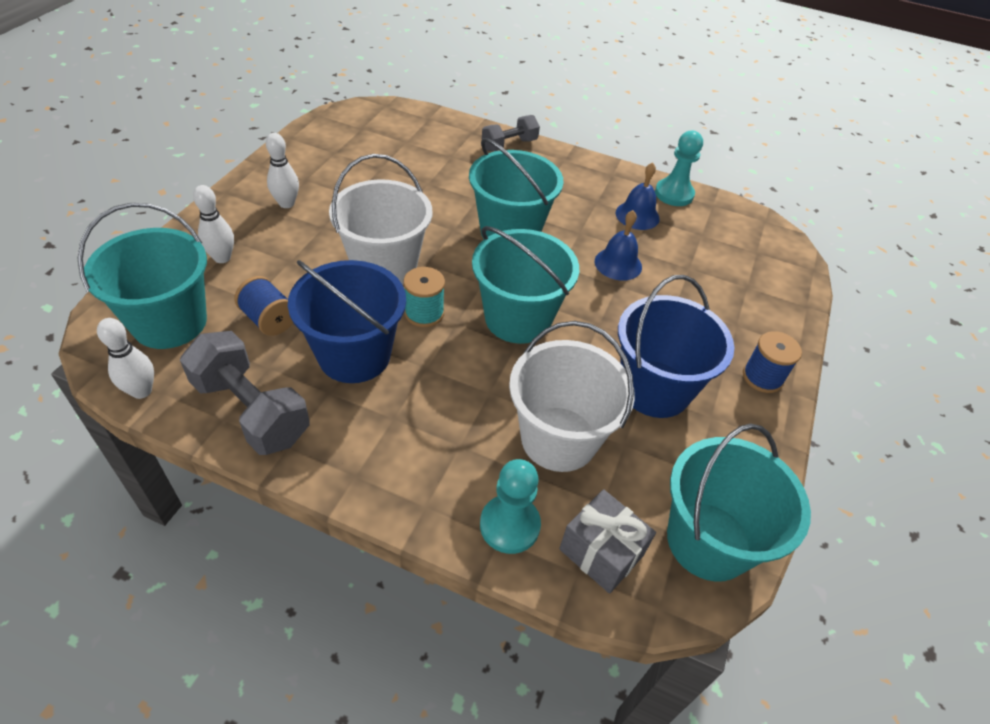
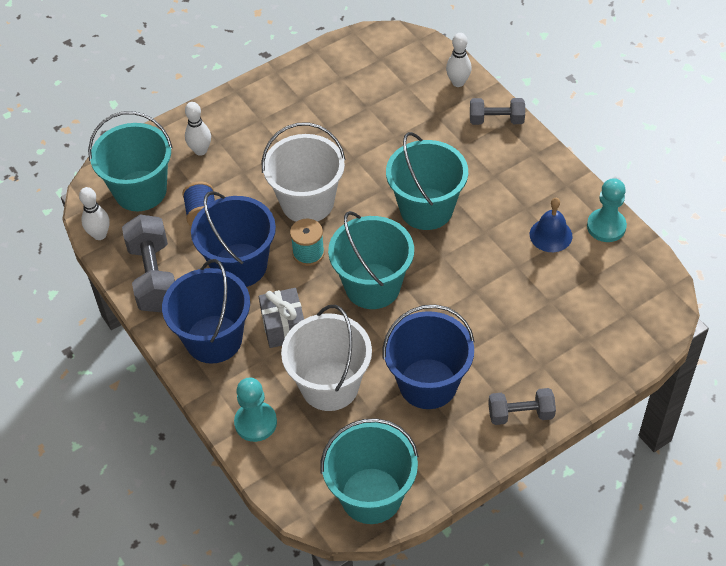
camera: 40 degrees right, 5 degrees up
white bowling pin [266,133,299,208] -> white bowling pin moved to [446,33,472,87]
grey gift [559,489,656,594] -> grey gift moved to [259,288,304,348]
blue bell [595,210,642,281] -> none
blue spool [743,331,802,393] -> grey dumbbell [488,388,556,425]
none -> blue bucket [162,259,250,364]

